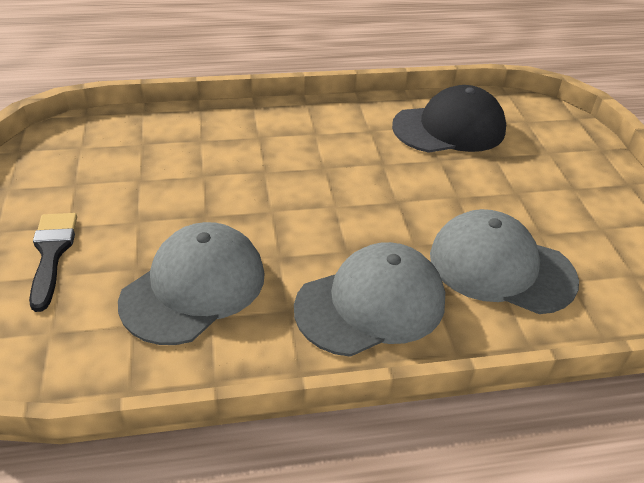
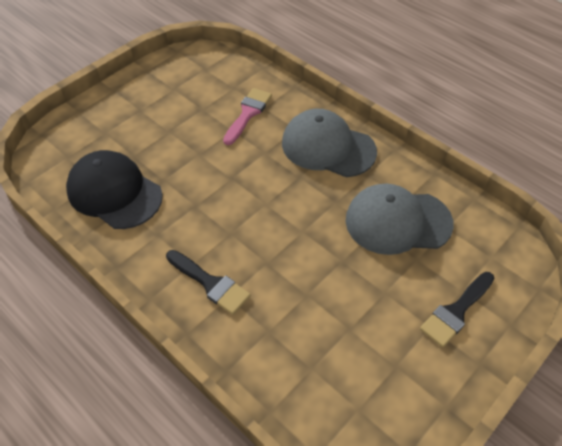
camera: 125 degrees left, 10 degrees up
grey cap [430,209,579,314] -> pink brush [223,88,272,145]
none -> black brush [166,250,251,315]

